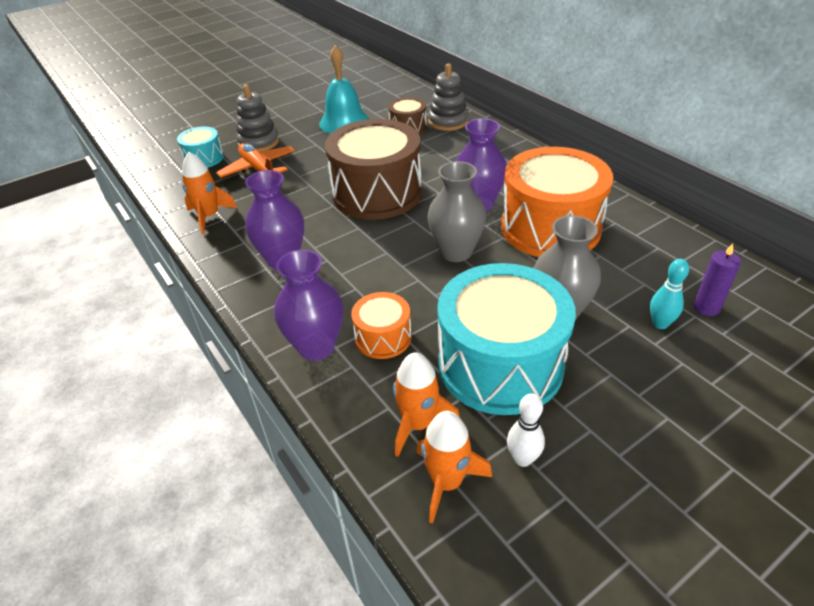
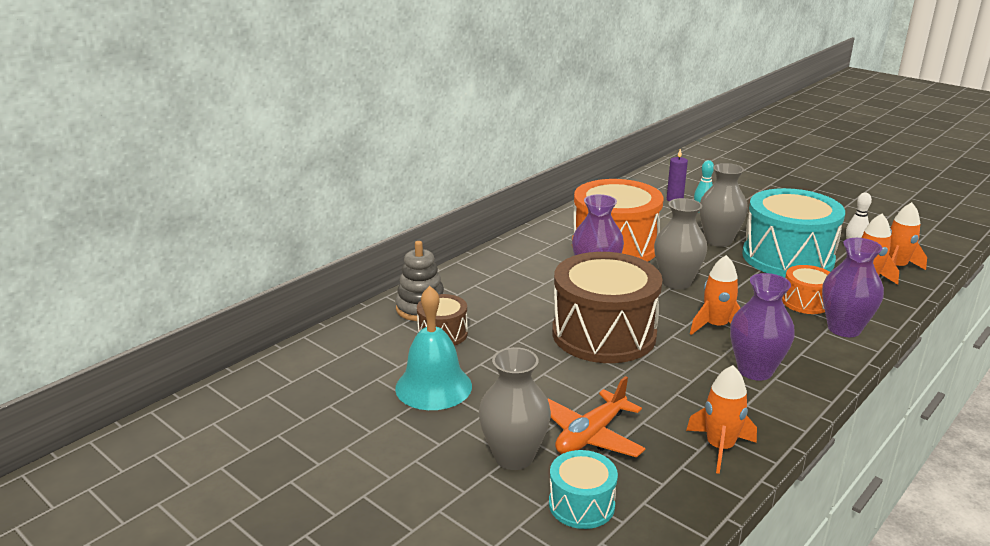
camera: 105 degrees left, 15 degrees down
grey stacking toy [236,84,279,152] -> grey vase [479,347,551,470]
none -> orange rocket [690,255,740,335]

